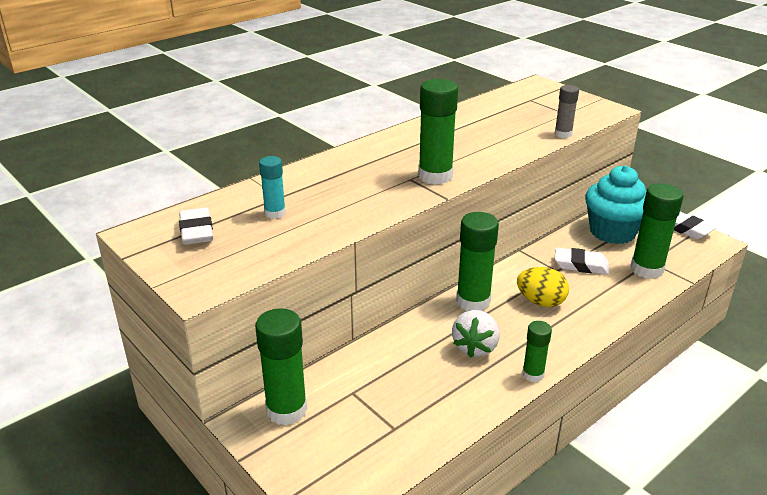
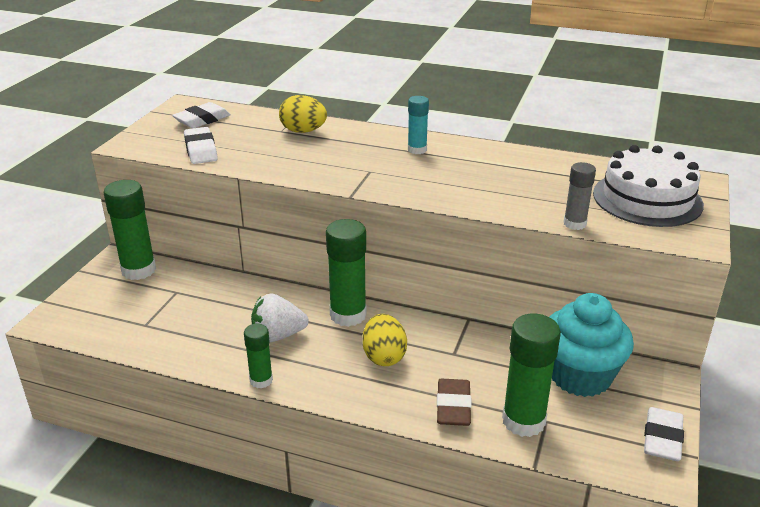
camera: 60 degrees right, 0 degrees up
turquoise glue stick [259,156,286,219] -> turquoise glue stick moved to [408,96,429,154]
green glue stick [418,79,458,185] -> none
white eraser [555,248,609,275] -> white eraser moved to [184,127,218,164]
none -> yellow egg [279,95,327,133]
none -> brown eraser [437,379,472,426]
none -> white cake [593,145,704,227]

